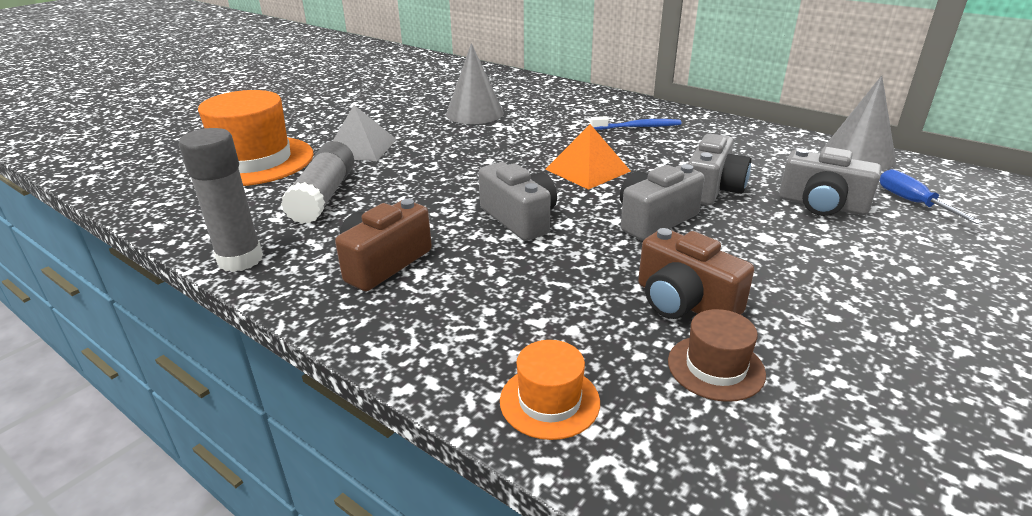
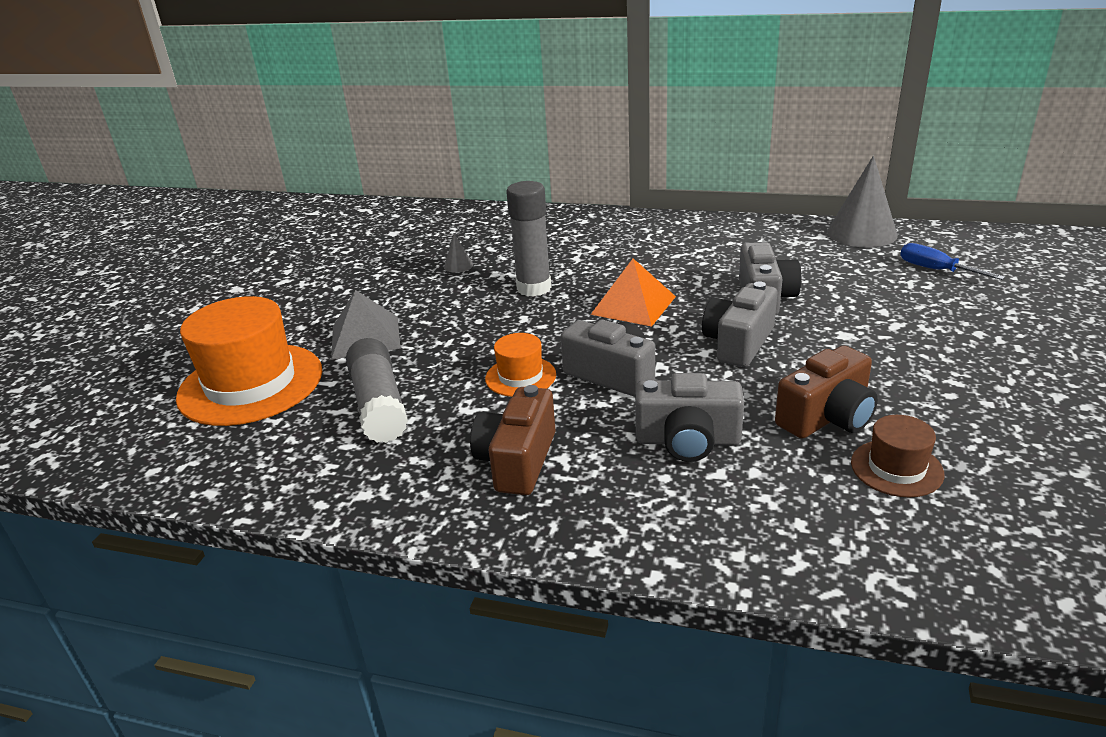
camera: 20 degrees left, 0 degrees up
grey glue stick [179,128,263,272] -> grey glue stick moved to [506,181,551,297]
grey cone [446,43,504,124] -> grey cone [444,234,473,273], size x0.44
orange hat [500,340,600,440] -> orange hat moved to [485,333,556,397]
blue toothbrush [590,116,682,130] -> none
brown camera [638,228,754,319] -> brown camera turned 60 degrees counterclockwise [775,345,878,439]
grey camera [779,147,881,216] -> grey camera moved to [635,373,744,462]

